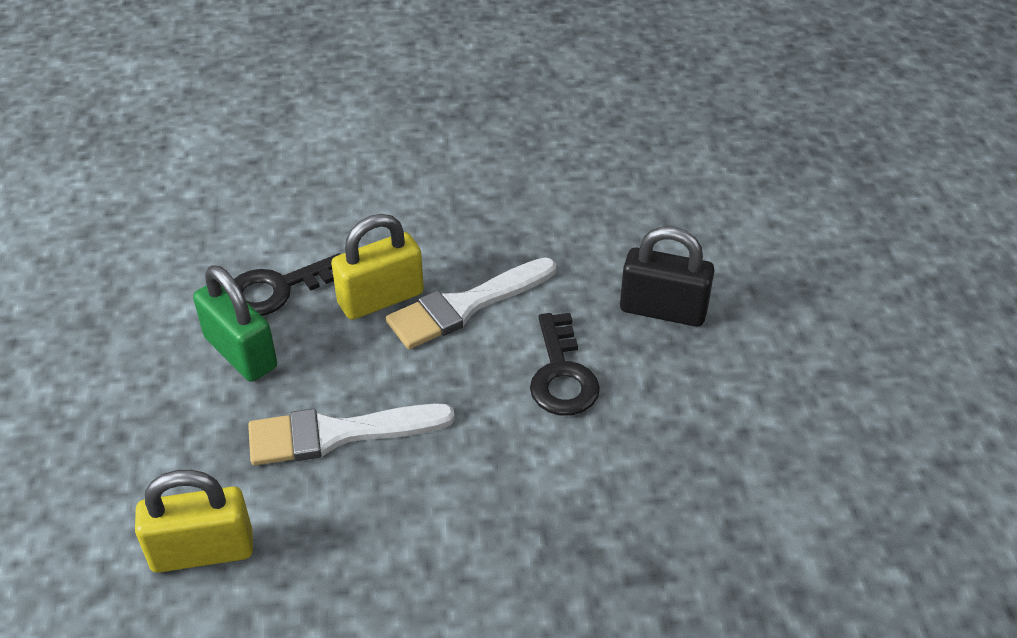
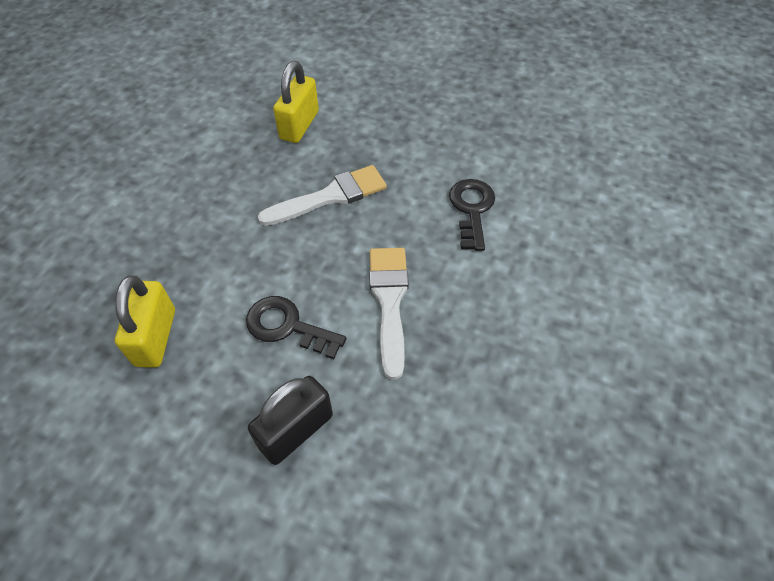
camera: 120 degrees right, 10 degrees up
green padlock [193,265,277,382] -> none
white brush [248,403,455,465] -> white brush turned 45 degrees clockwise [258,165,387,226]
yellow padlock [331,214,424,320] -> yellow padlock moved to [115,275,175,368]

